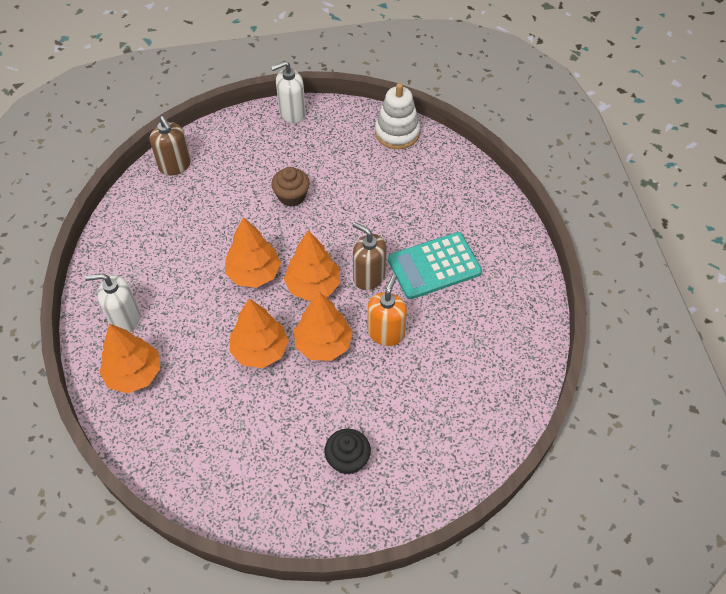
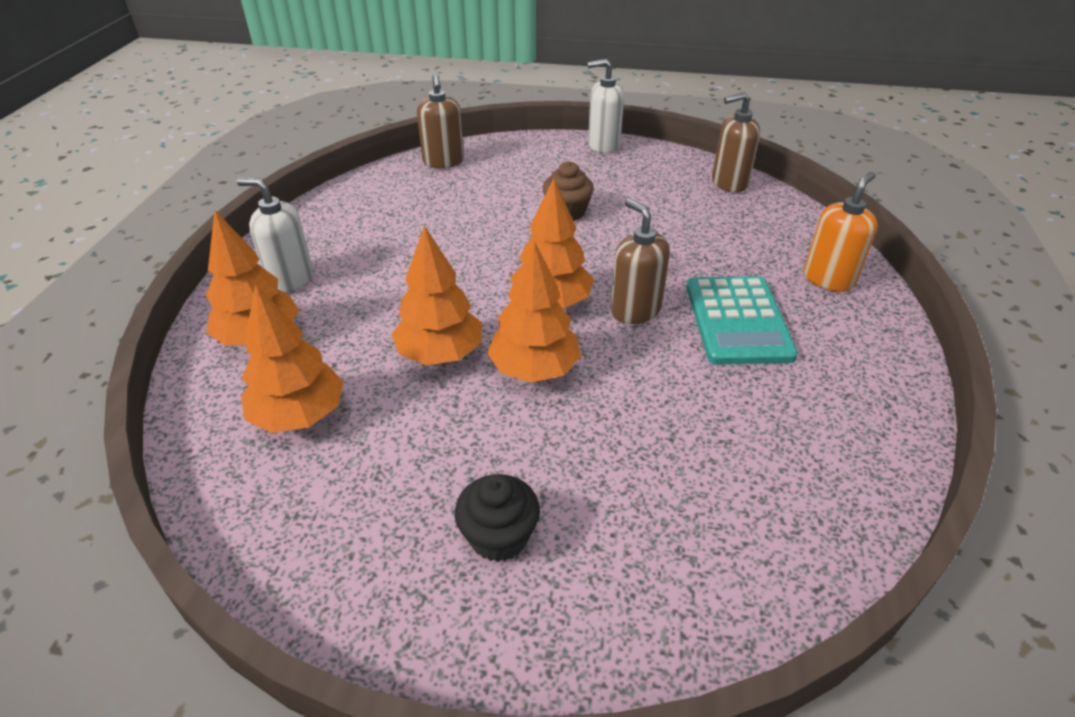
camera: 20 degrees right, 15 degrees down
orange tree [225,217,281,288] -> orange tree moved to [241,284,344,433]
orange soap dispenser [367,275,407,346] -> orange soap dispenser moved to [804,172,878,292]
white stacking toy [375,83,420,149] -> brown soap dispenser [712,92,760,193]
turquoise calculator [388,232,482,299] -> turquoise calculator turned 90 degrees counterclockwise [686,276,798,364]

